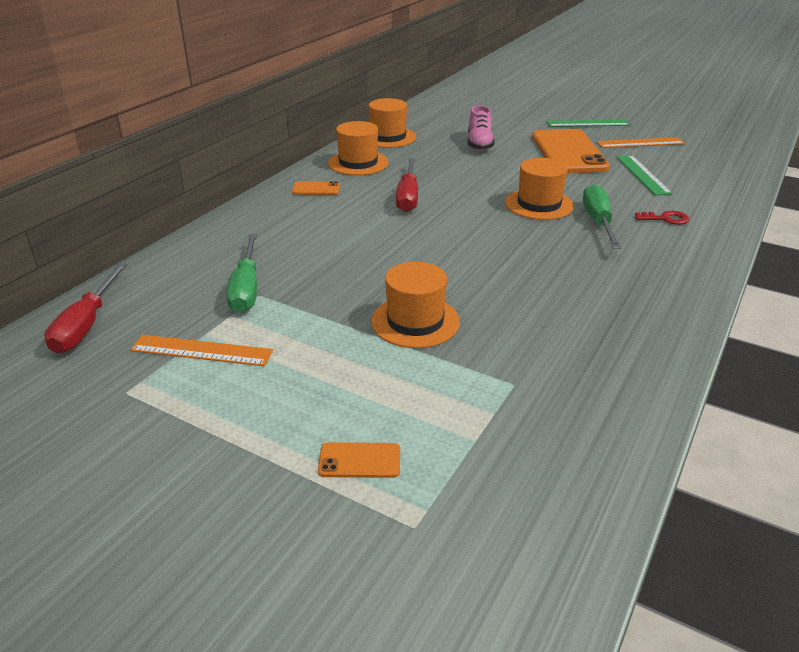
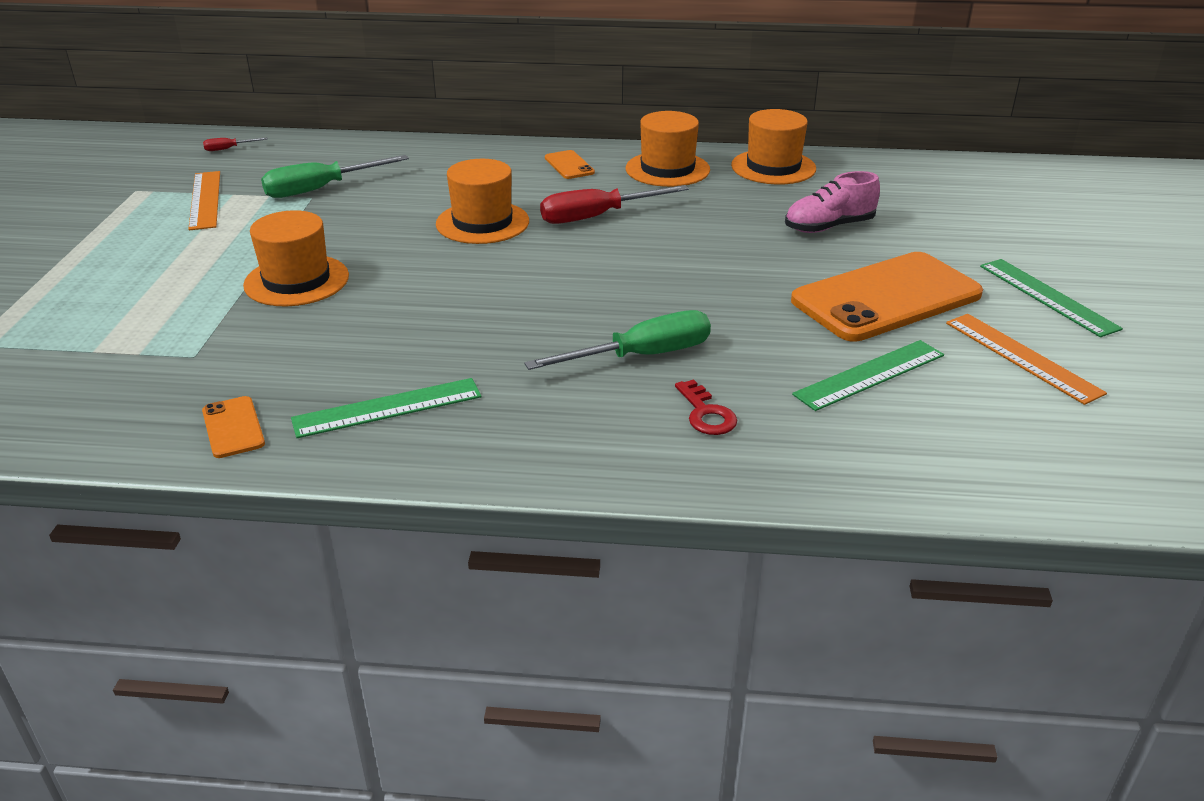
camera: 65 degrees right, 0 degrees up
red screwdriver [44,263,127,353] -> red screwdriver [203,138,268,151], size x0.45
orange phone [318,442,400,478] -> orange phone moved to [202,396,265,458]
orange hat [505,158,574,220] -> orange hat moved to [436,159,529,244]
none -> green ruler [291,378,482,438]

